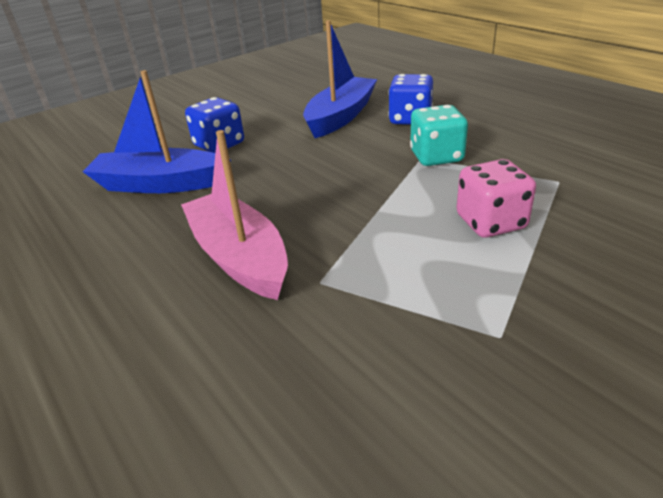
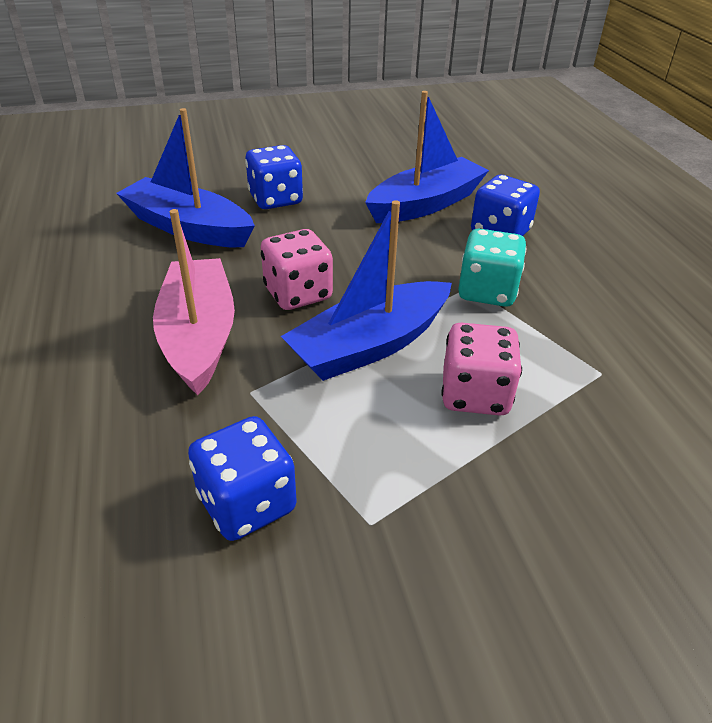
camera: 20 degrees right, 5 degrees up
none -> blue dice [188,416,297,541]
none -> pink dice [261,229,333,310]
none -> blue boat [281,200,452,381]

